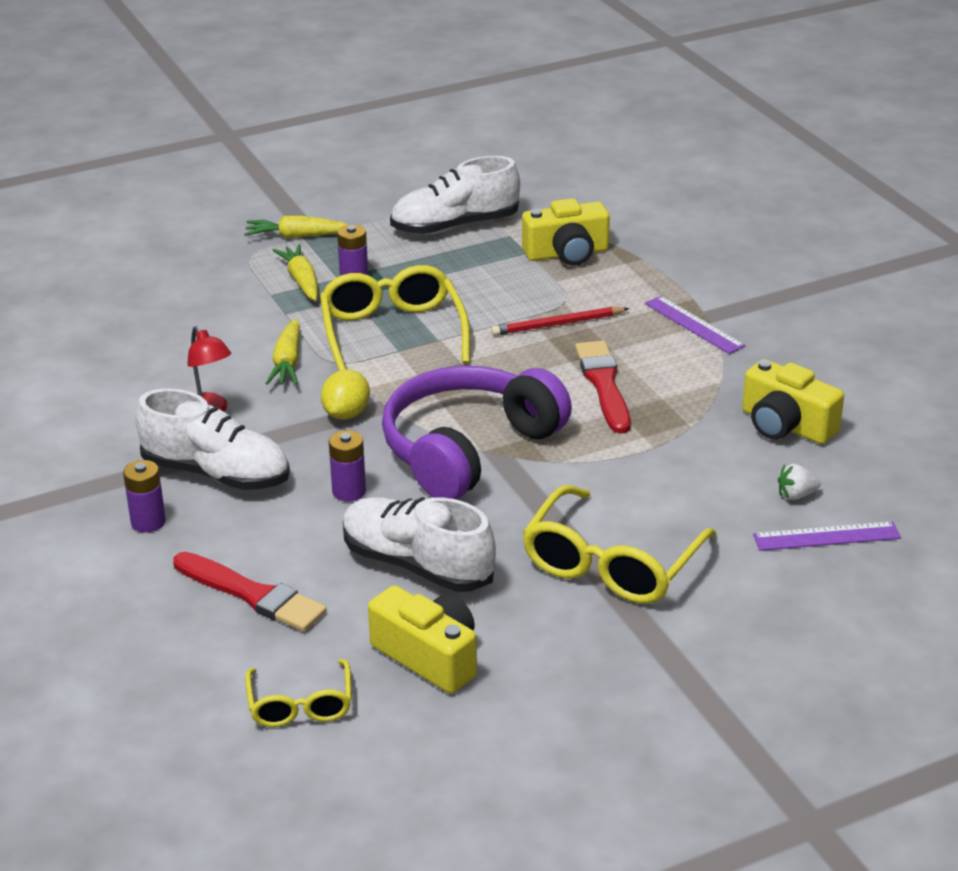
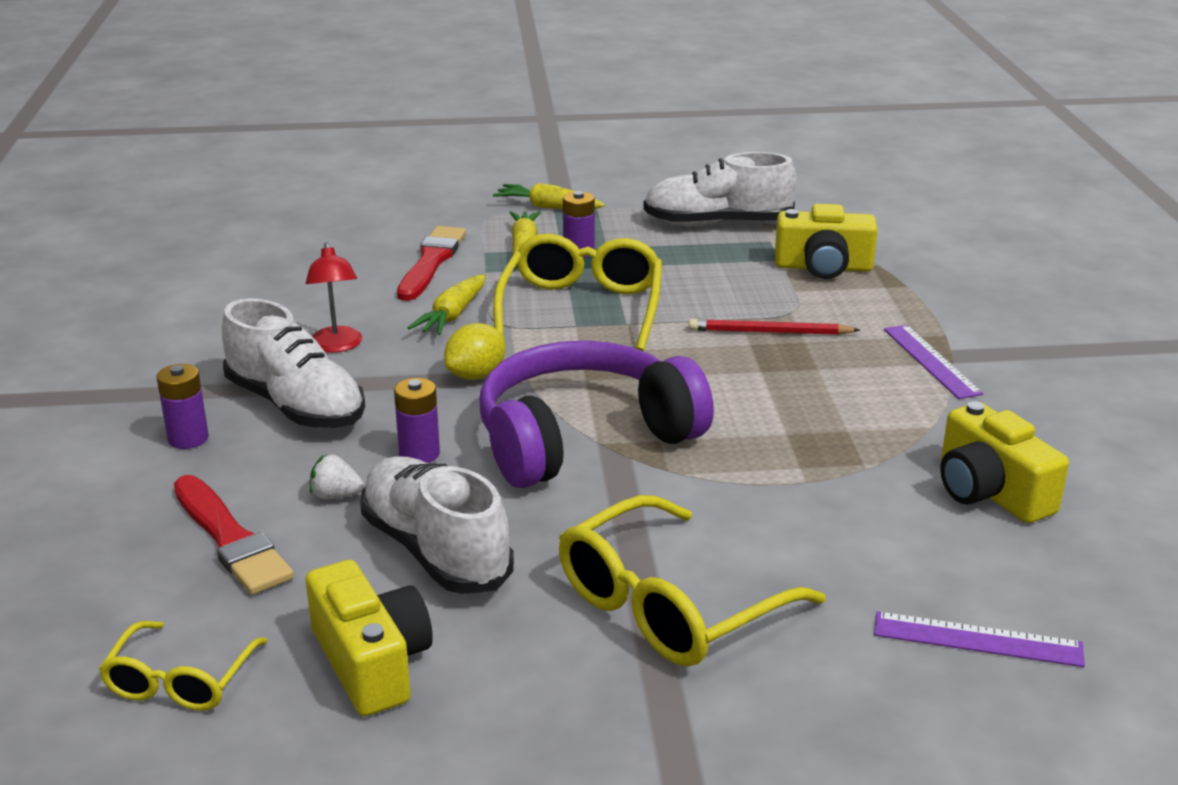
camera: 20 degrees right, 5 degrees down
red brush [575,341,631,434] -> red brush moved to [397,226,466,301]
white strawberry [778,464,821,500] -> white strawberry moved to [310,454,364,500]

